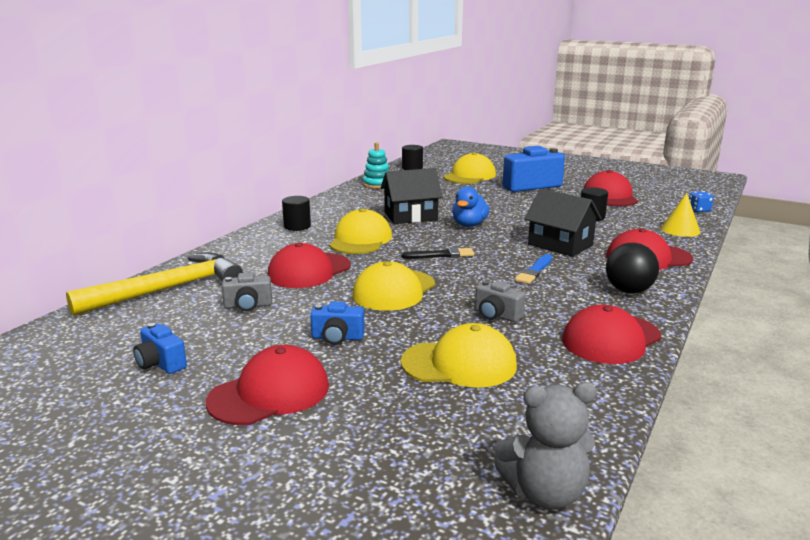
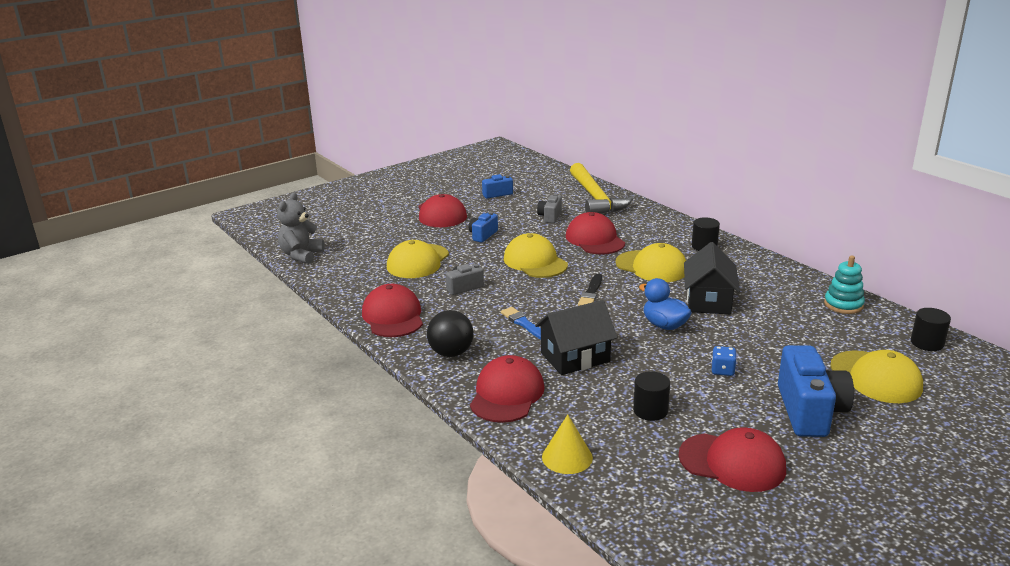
camera: 115 degrees right, 5 degrees up
blue dice [689,191,714,212] -> blue dice moved to [711,346,737,376]

